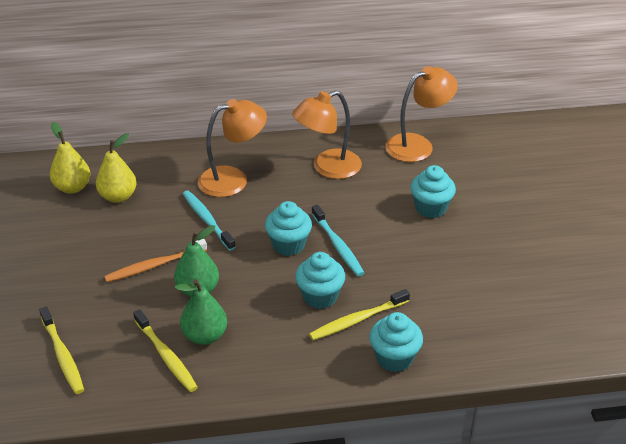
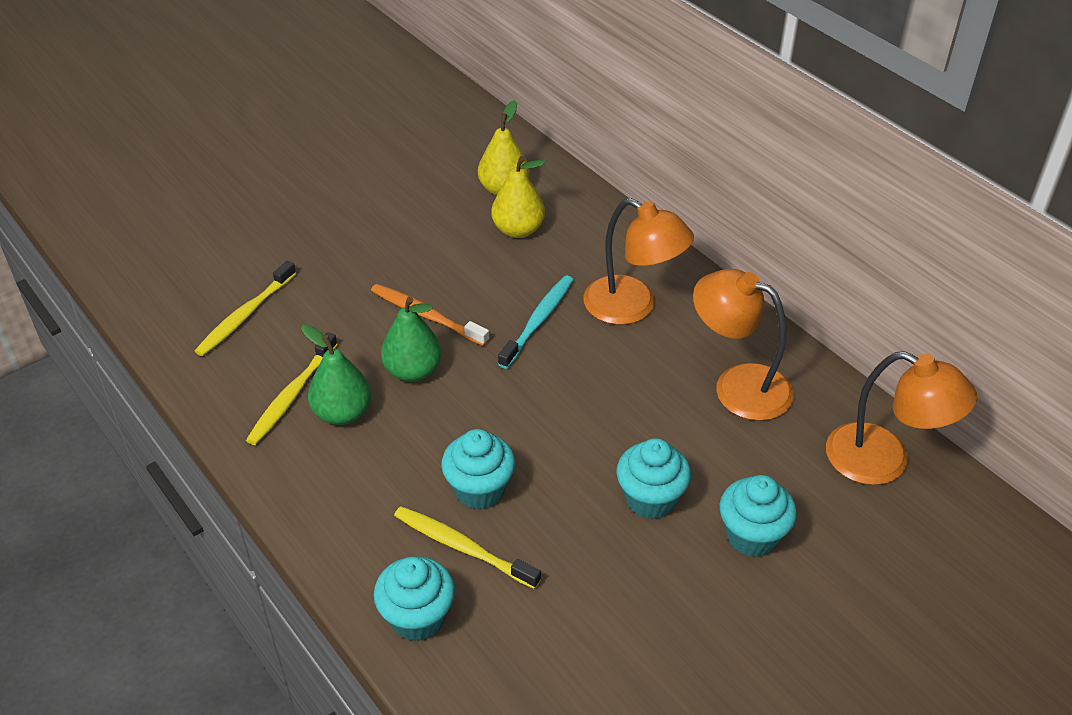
camera: 60 degrees right, 5 degrees up
turquoise cupcake [265,201,312,256] -> turquoise cupcake moved to [616,438,691,519]
turquoise toothbrush [311,204,364,276] -> none

